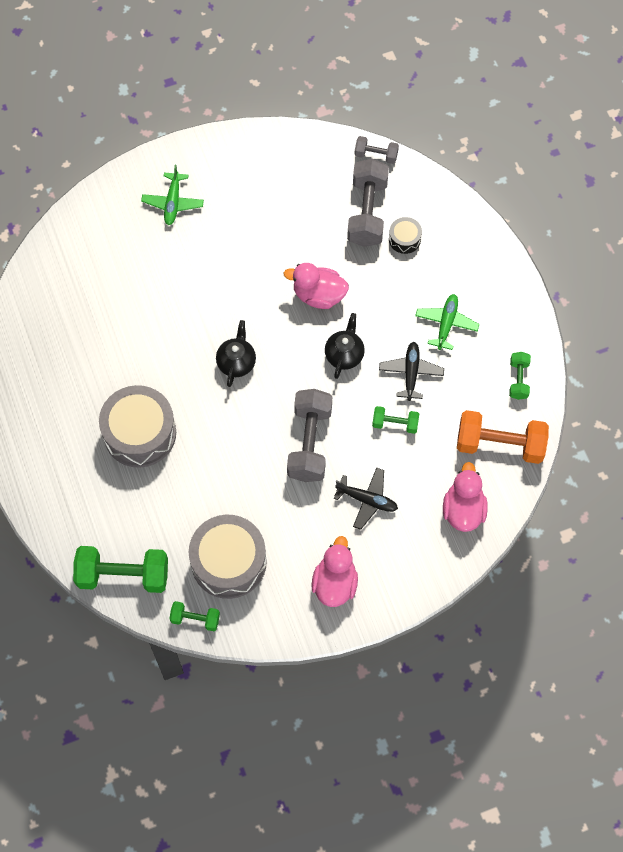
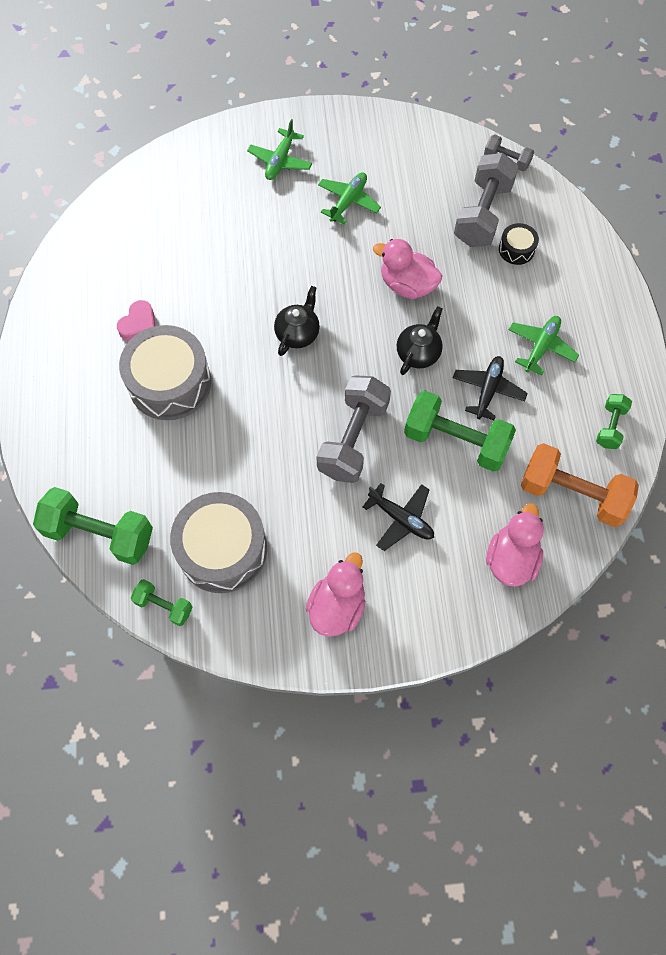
camera: 15 degrees right, 0 degrees up
green dumbbell [372,406,419,434] -> green dumbbell [404,391,516,472], size x1.91
none -> pink heart [117,300,155,341]
none -> green plane [318,172,381,224]

